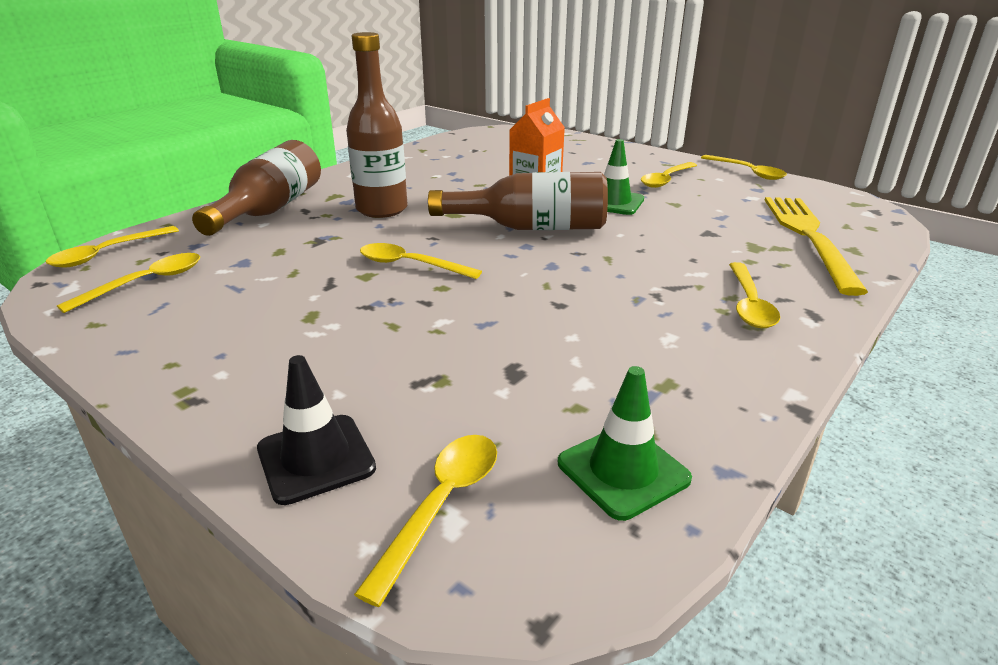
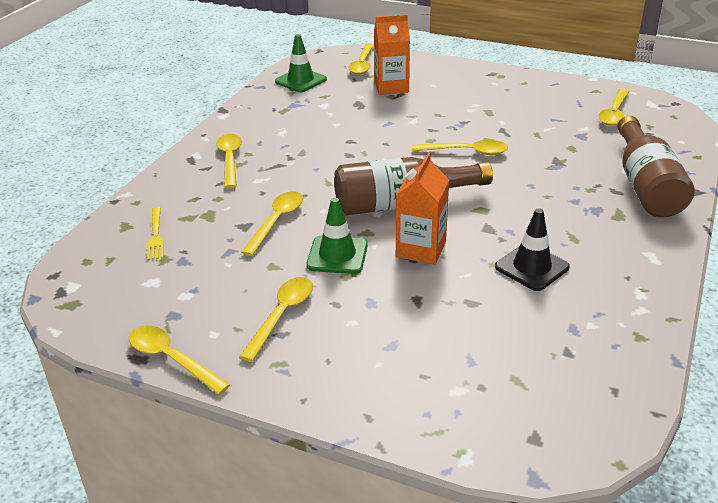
camera: 165 degrees right, 5 degrees up
yellow spoon [46,226,179,268] -> yellow spoon moved to [241,191,303,256]
black traffic cone [257,355,376,505] -> black traffic cone moved to [495,208,570,291]
brown bottle [346,32,408,218] -> none
yellow fork [765,197,868,296] -> yellow fork [147,207,164,260], size x0.43
none -> orange carton [374,14,410,95]

